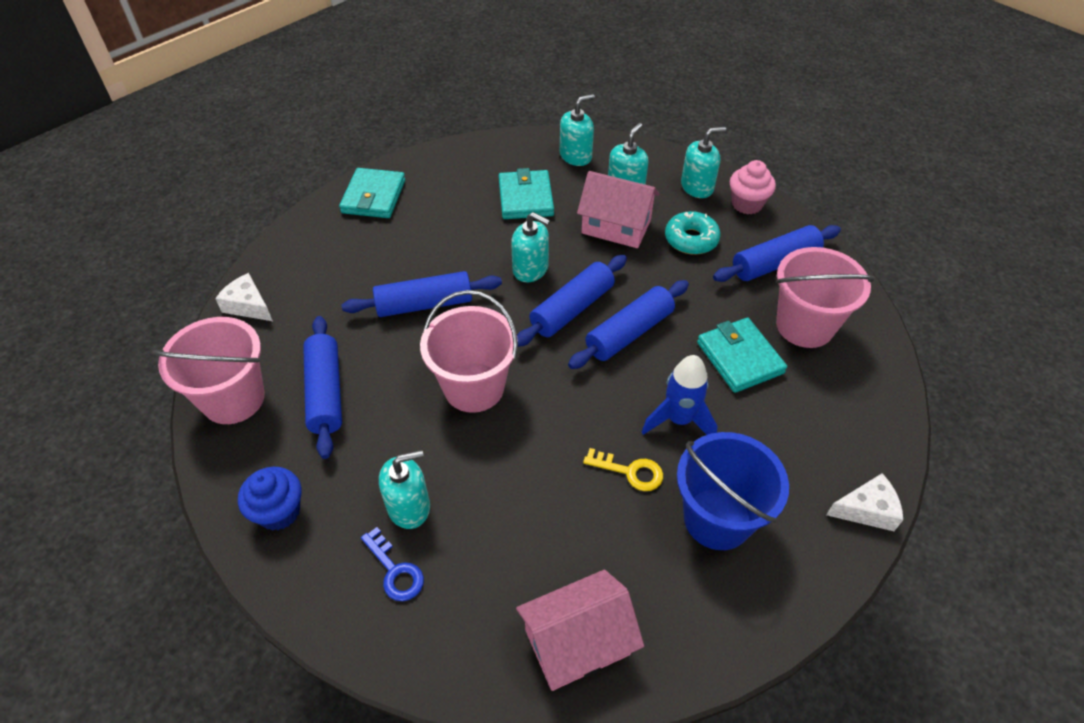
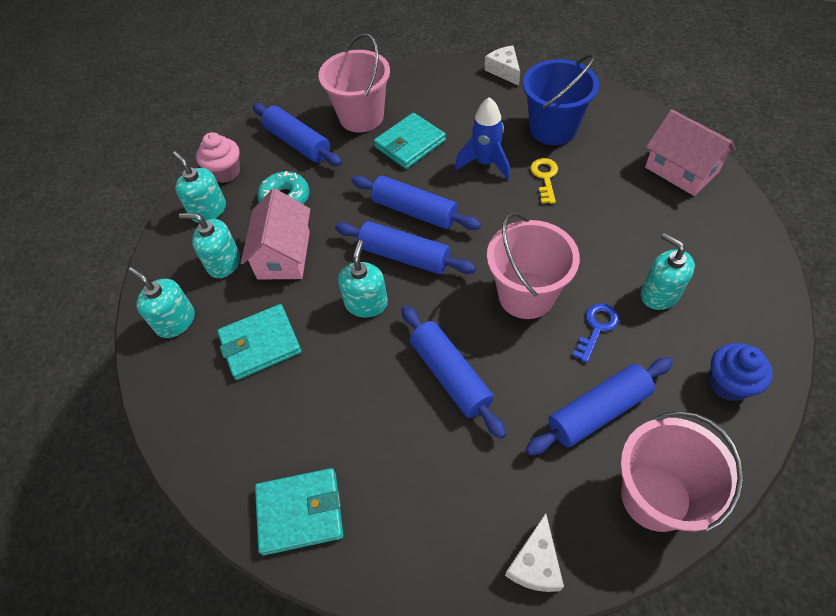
camera: 105 degrees left, 5 degrees up
blue key [361,527,424,601] -> blue key moved to [572,303,619,363]

